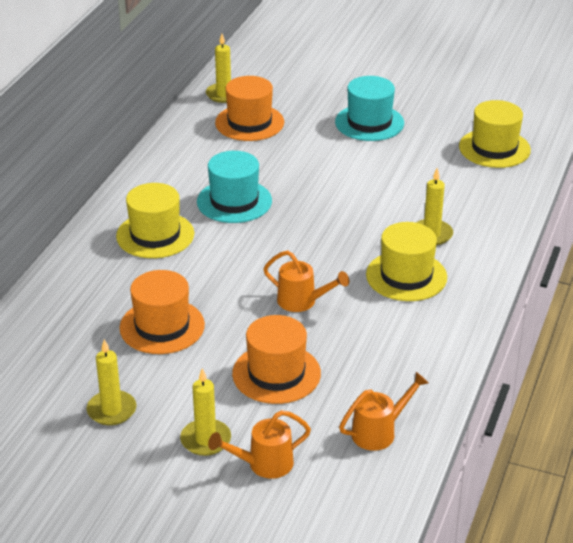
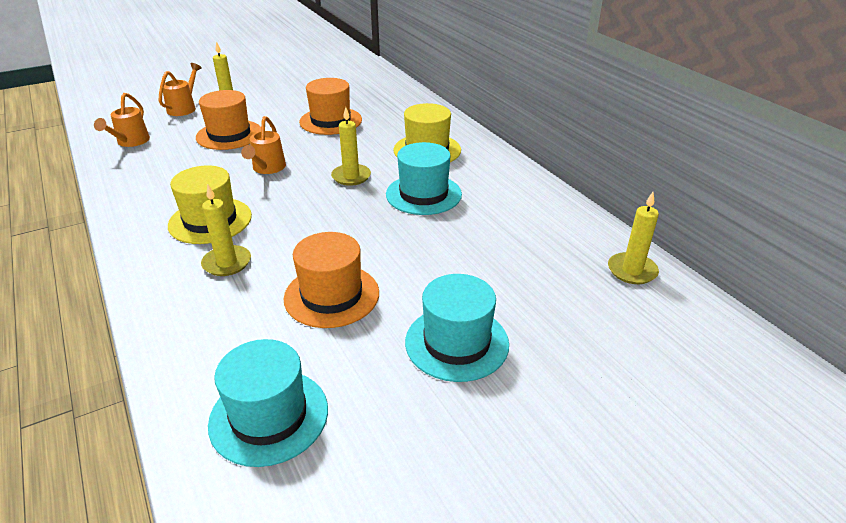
camera: 130 degrees right, 0 degrees up
yellow candle [86,339,136,425] -> yellow candle moved to [331,107,371,186]
orange hat [215,76,284,141] -> orange hat moved to [283,232,379,328]
orange watering can [263,250,349,312] -> orange watering can turned 60 degrees counterclockwise [241,116,286,174]
yellow hat [459,100,531,168] -> turquoise hat [208,339,328,467]

